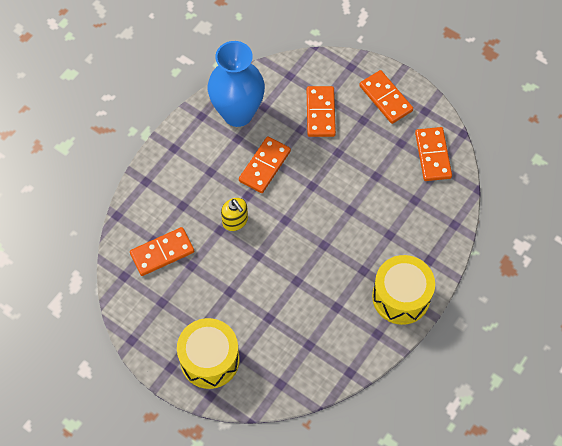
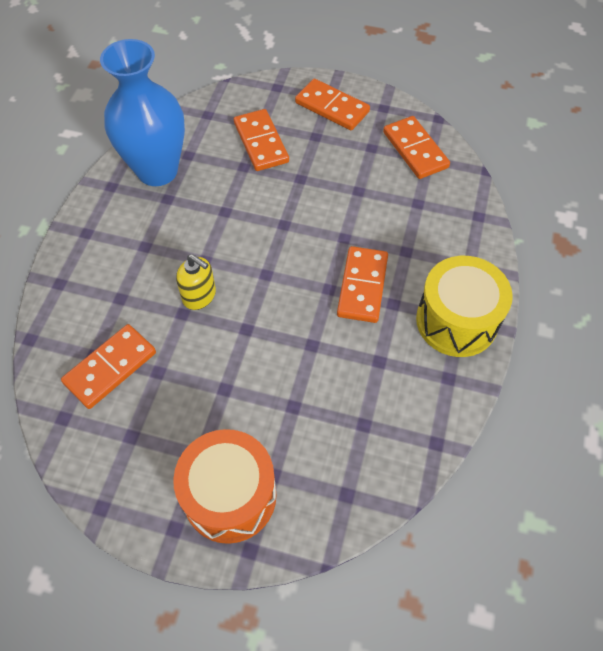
camera: 20 degrees left, 5 degrees down
yellow drum [177,318,240,389] -> orange drum [173,429,277,544]
orange domino [239,136,291,193] -> orange domino moved to [337,246,388,323]

